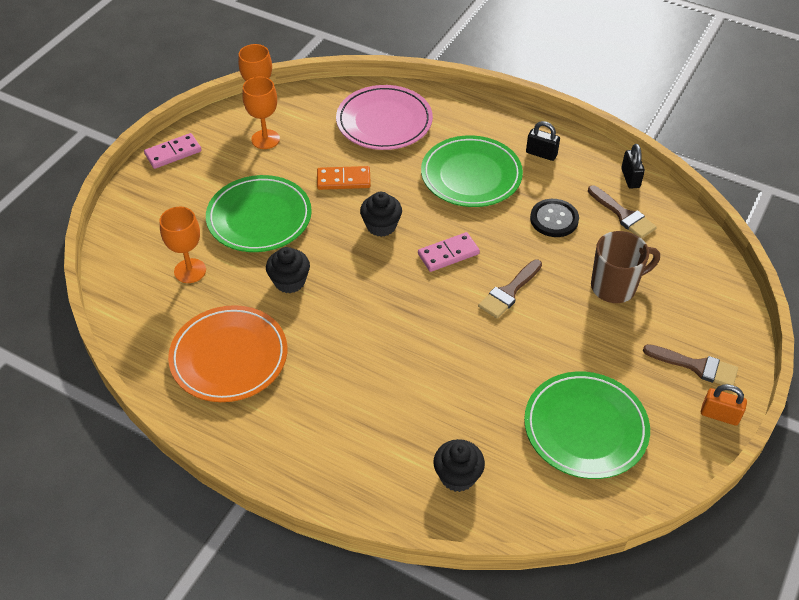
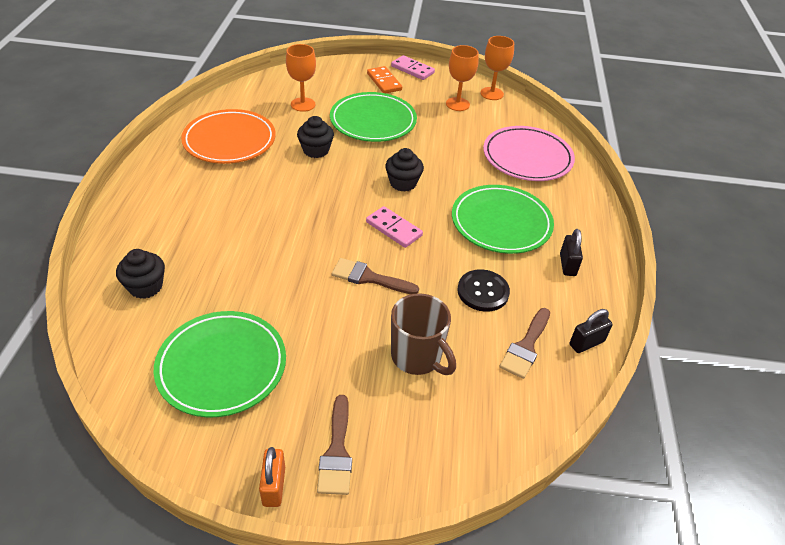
camera: 65 degrees right, 5 degrees down
orange domino [317,166,371,190] -> orange domino moved to [367,66,402,93]

